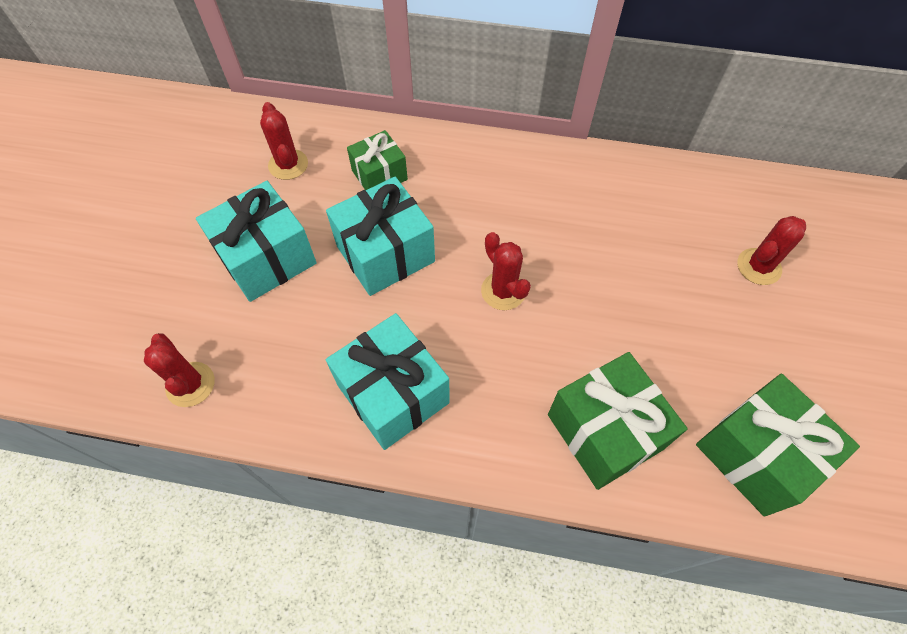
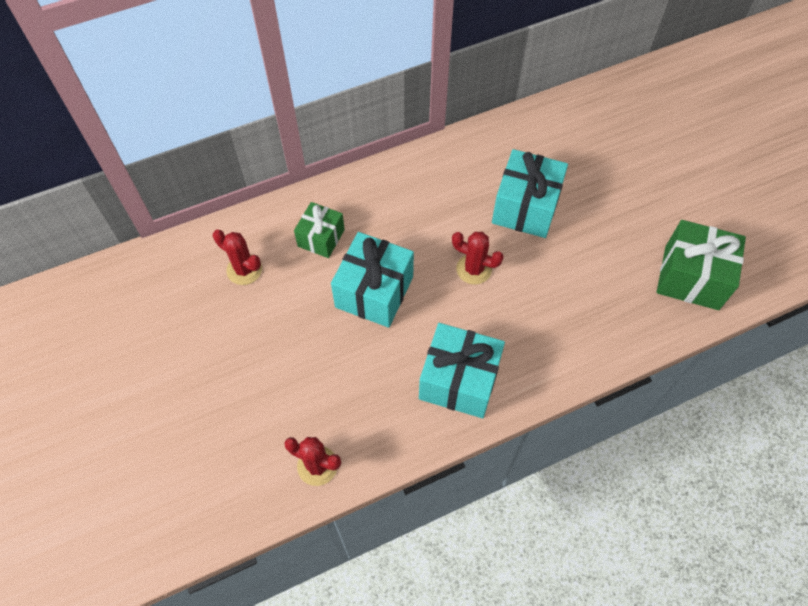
camera: 35 degrees left, 0 degrees up
turquoise gift [196,181,317,302] -> turquoise gift moved to [492,149,568,238]
green gift [548,352,688,490] -> none
red cactus [737,216,806,285] -> none

